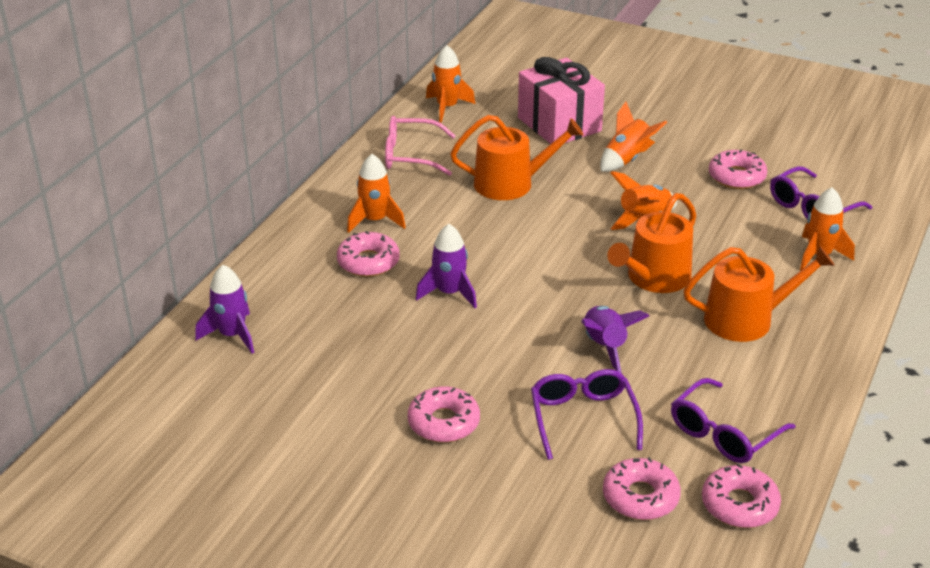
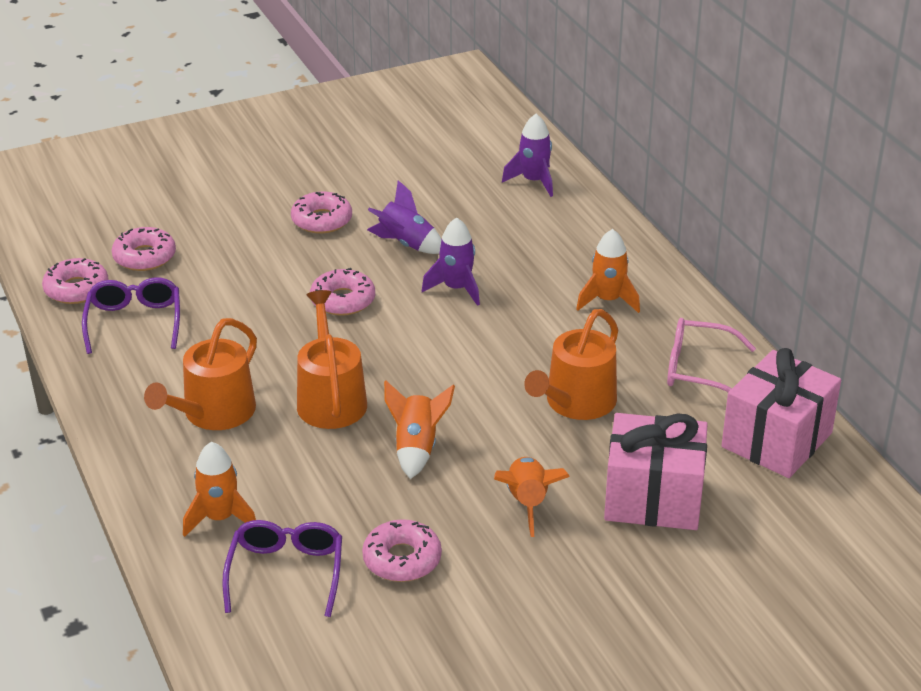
camera: 130 degrees right, 0 degrees up
pink donut [337,231,400,277] -> pink donut moved to [310,268,375,316]
pink glasses [385,116,456,176] -> pink glasses turned 120 degrees counterclockwise [667,318,756,392]
orange rocket [426,45,475,123] -> pink gift [721,348,841,478]
purple glasses [531,369,643,460] -> none
purple rocket [581,306,649,373] -> purple rocket moved to [367,180,442,254]

